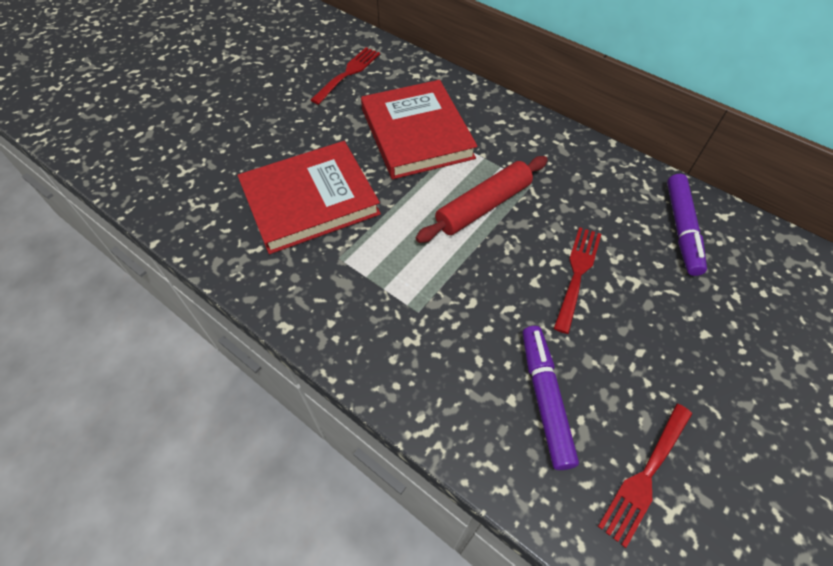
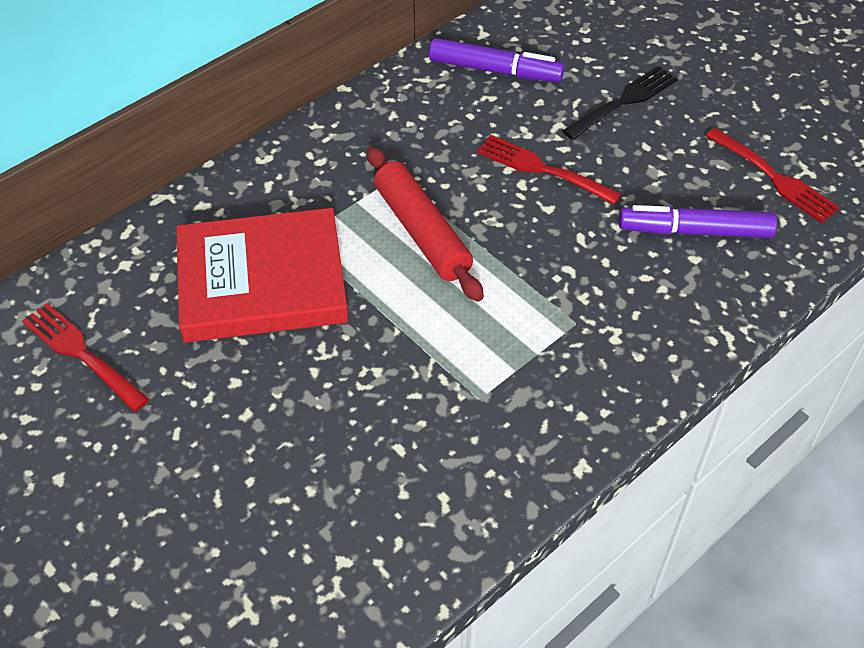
camera: 80 degrees left, 5 degrees down
red book [238,141,381,254] -> none
none -> black fork [562,66,678,140]

